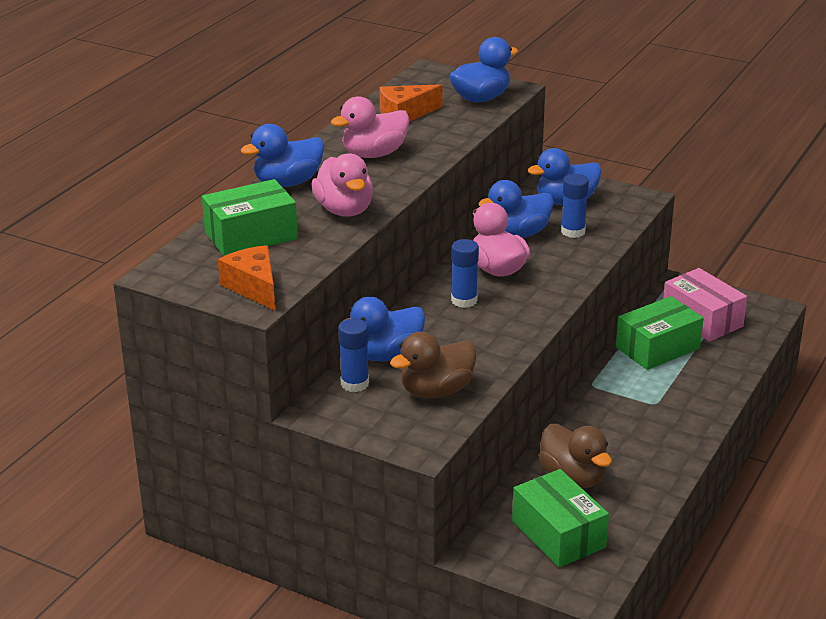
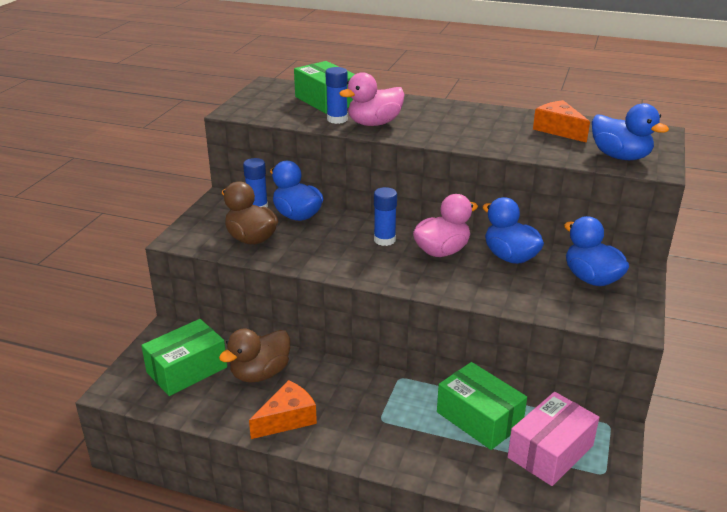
camera: 80 degrees right, 0 degrees up
orange cheese [218,245,275,310] -> orange cheese moved to [249,380,317,439]
blue duck [241,124,324,187] -> none
pink duck [331,96,410,158] -> none
blue glue stick [561,174,589,238] -> blue glue stick moved to [325,67,348,124]

